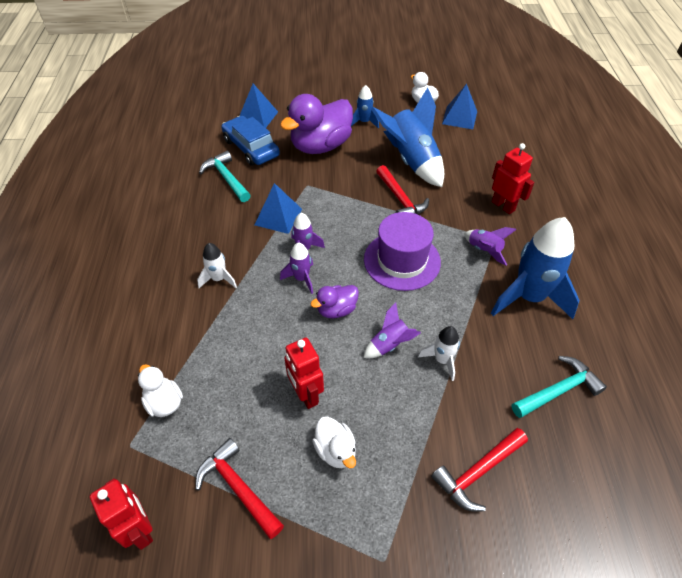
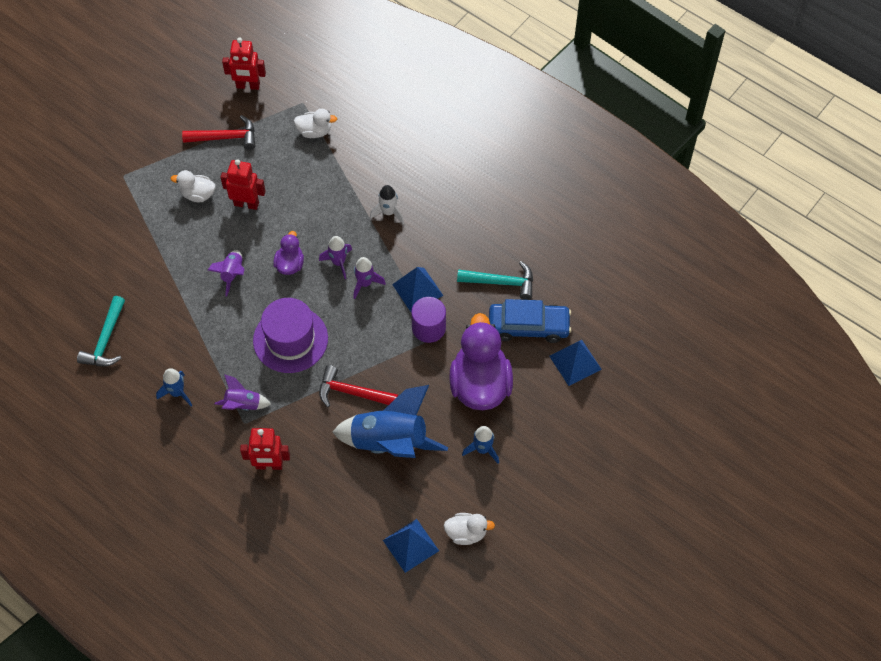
camera: 130 degrees right, 10 degrees up
white rocket [418,326,460,381] -> none
red hammer [431,428,528,512] -> none
blue rocket [491,217,580,319] -> blue rocket [156,368,192,406], size x0.49
none -> purple cylinder [411,297,446,343]

